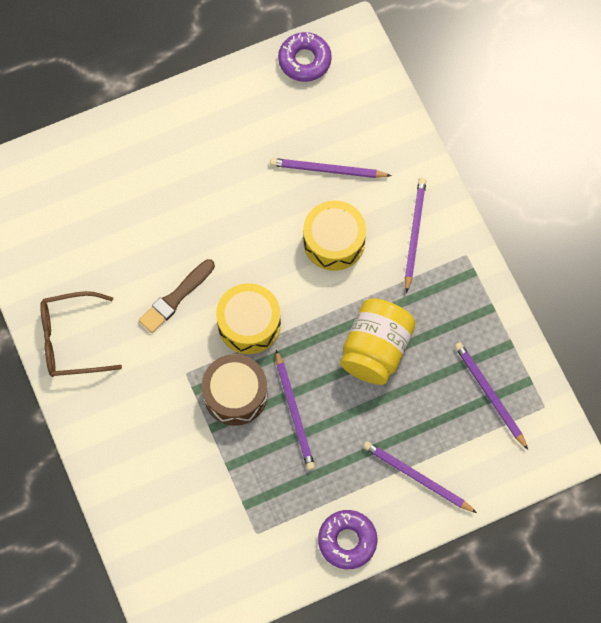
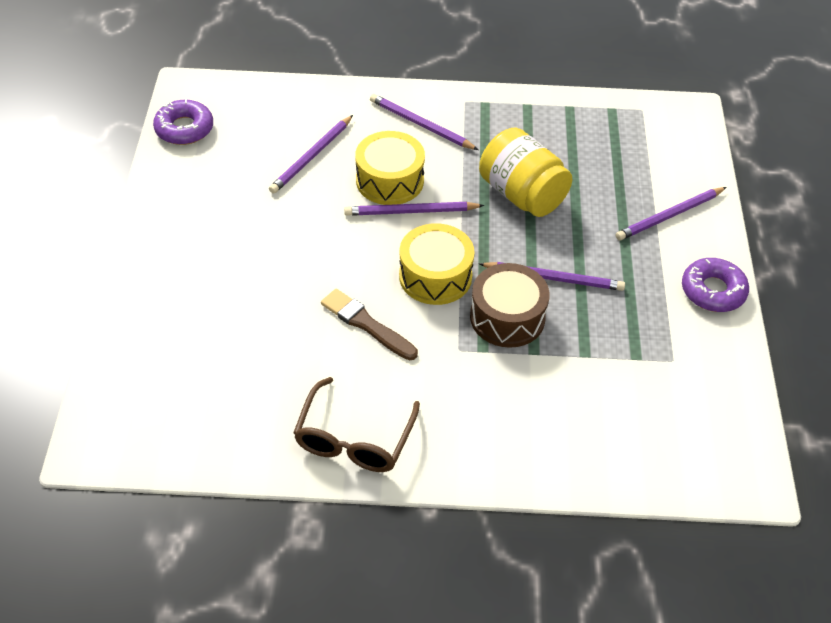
camera: 65 degrees left, 20 degrees down
brown brush [139,259,215,333] -> brown brush turned 150 degrees clockwise [321,289,418,360]
purple pencil [455,342,528,450] -> purple pencil moved to [344,202,484,216]

